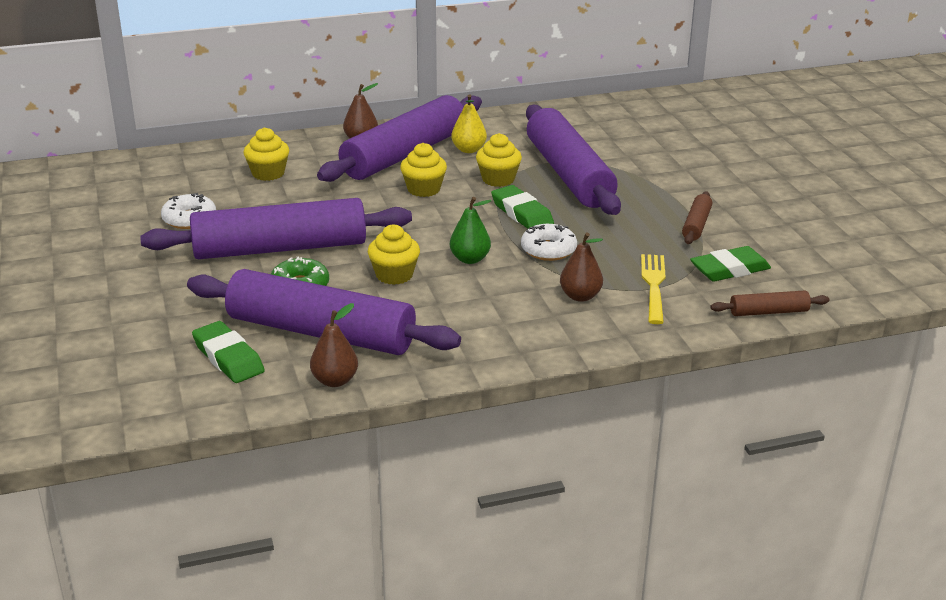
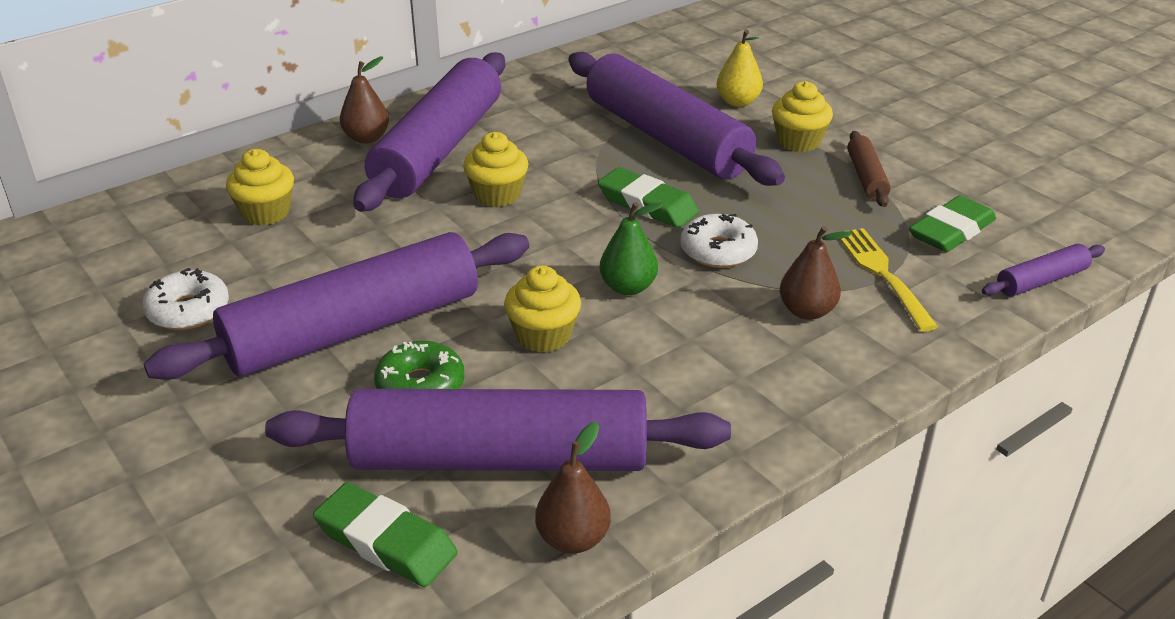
camera: 20 degrees left, 5 degrees up
yellow pear [451,94,487,153] -> yellow pear moved to [716,29,763,107]
yellow cupcake [476,133,522,187] -> yellow cupcake moved to [772,81,833,152]
brown rolling pin [711,290,830,316] -> purple rolling pin [982,244,1105,296]

